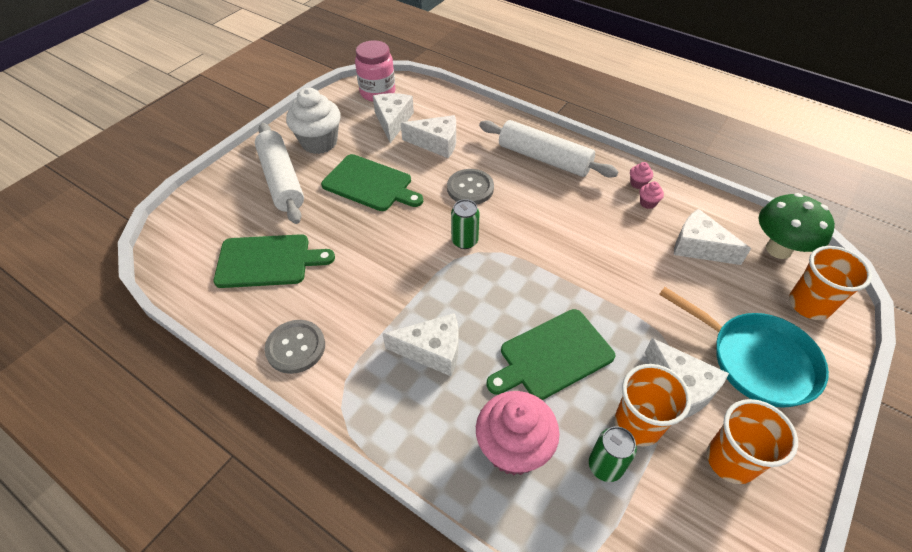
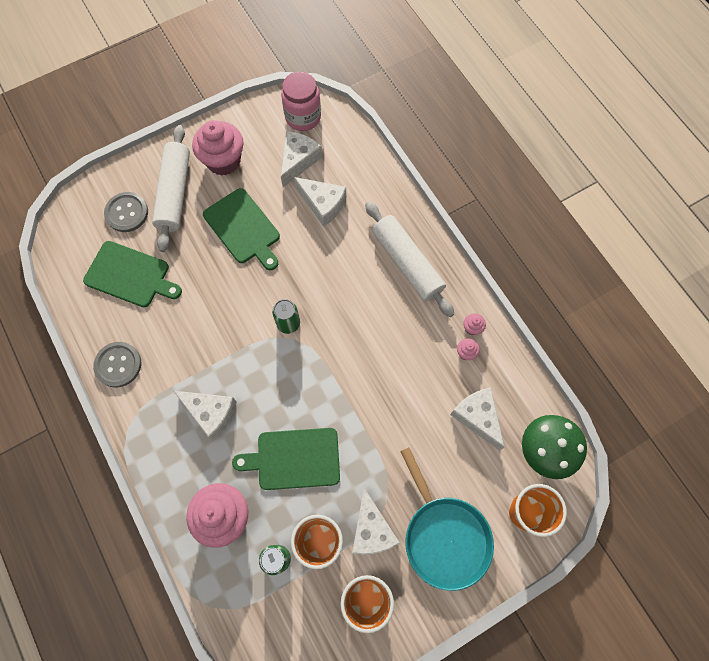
camera: 25 degrees right, 20 degrees up
white cupcake [286,88,341,154] -> pink cupcake [192,120,244,176]
grey button [447,169,494,205] -> grey button moved to [104,192,148,232]

